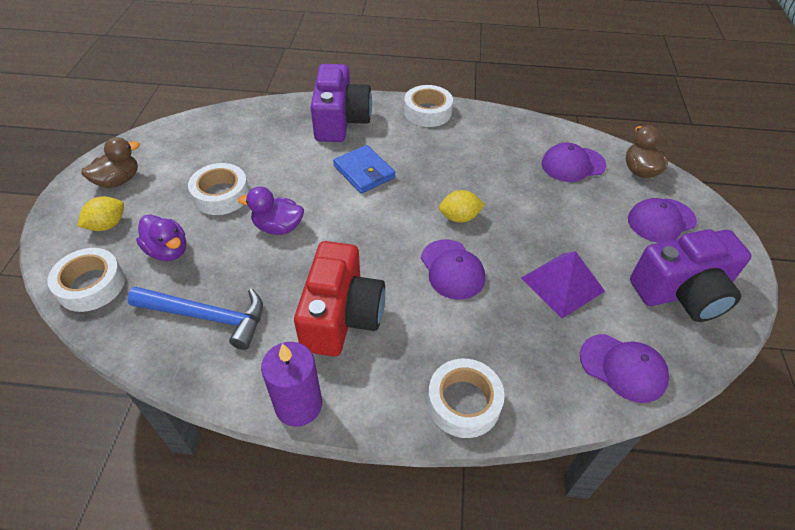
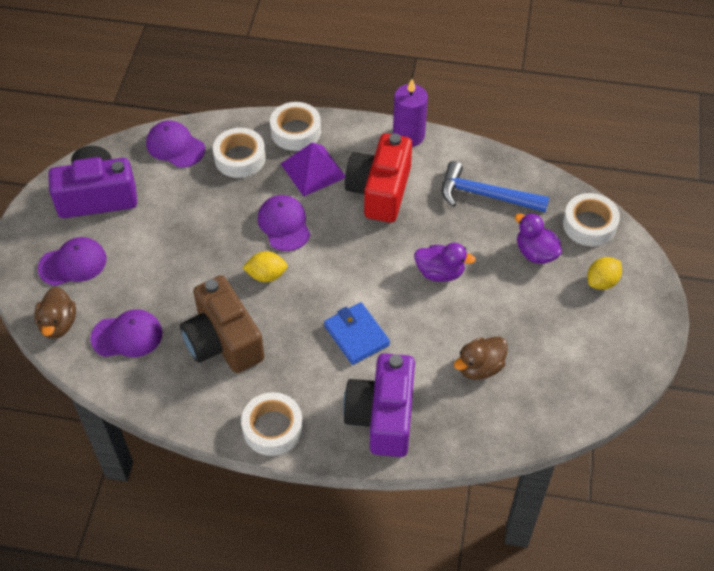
camera: 175 degrees left, 5 degrees up
brown duck [81,137,140,188] -> brown duck moved to [454,336,508,380]
white tape [188,163,249,215] -> white tape moved to [213,128,266,178]
purple pyramid [521,251,605,319] -> purple pyramid moved to [281,143,345,197]
none -> brown camera [180,275,264,373]

